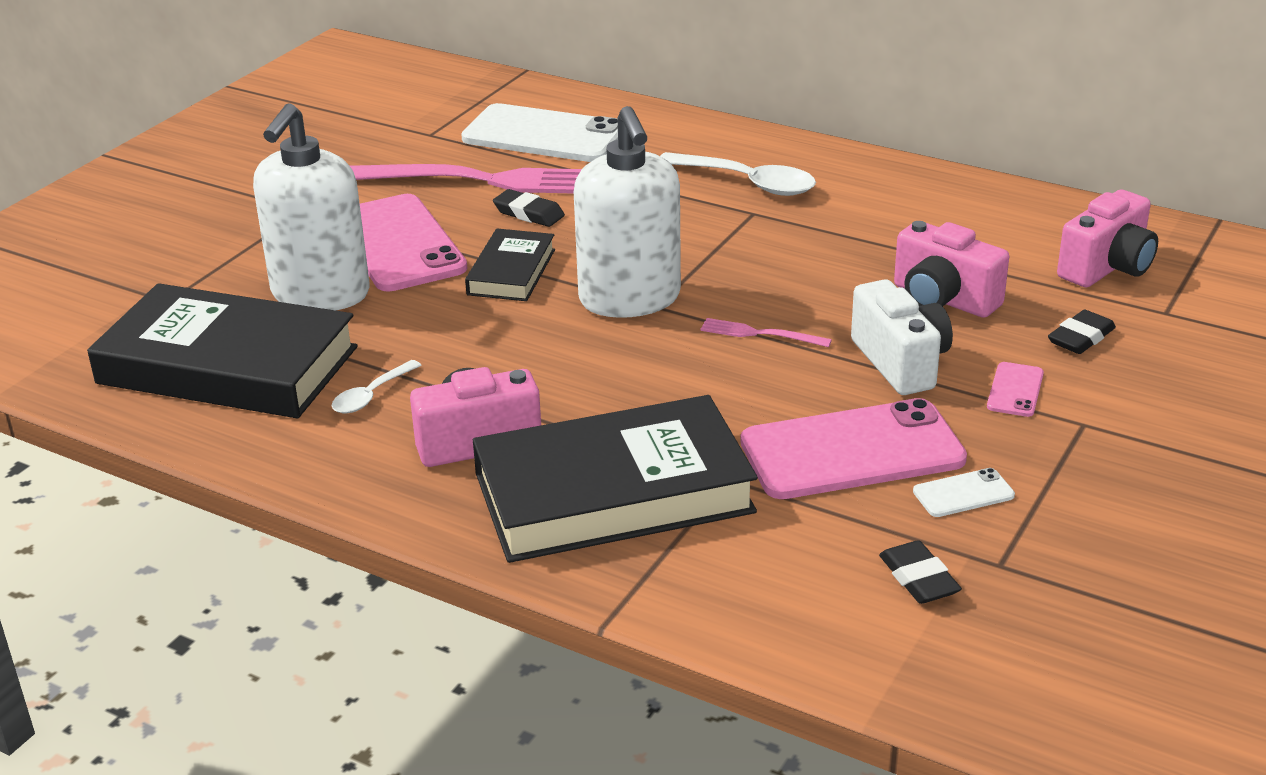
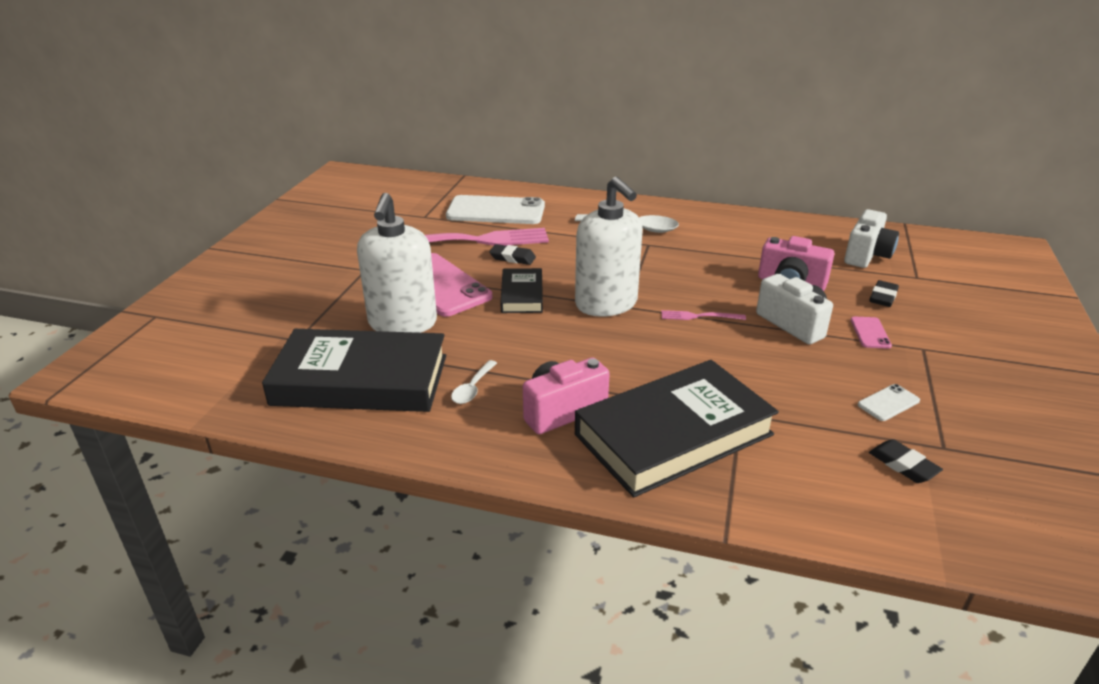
camera: 15 degrees left, 0 degrees up
pink phone [741,398,967,499] -> none
pink camera [1057,190,1158,287] -> white camera [844,209,899,268]

